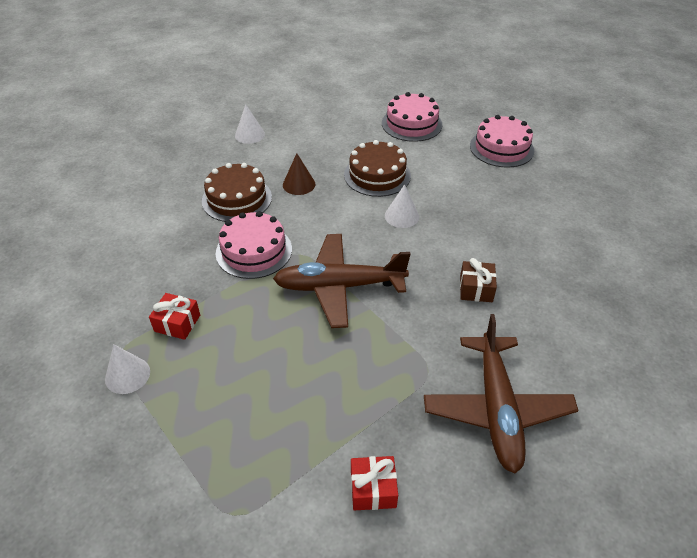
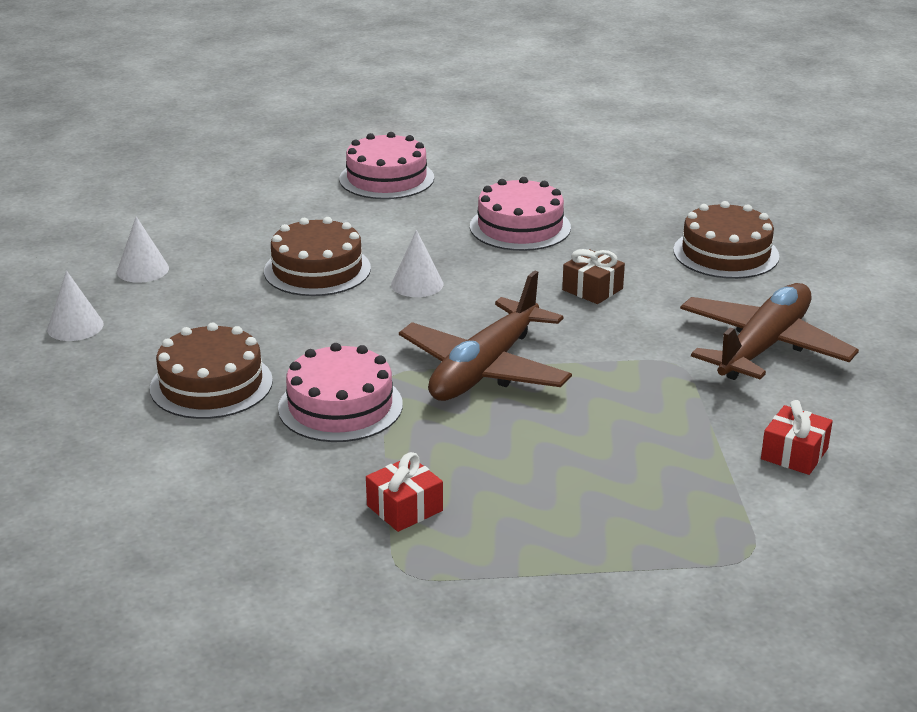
camera: 55 degrees left, 15 degrees down
white cone [105,344,150,394] -> white cone moved to [117,217,169,283]
brown cone [283,153,315,195] -> none
pink cake [382,92,443,142] -> pink cake moved to [470,177,571,251]
brown plane [424,314,579,473] -> brown plane turned 90 degrees counterclockwise [680,283,859,380]
none -> brown cake [673,201,779,279]

